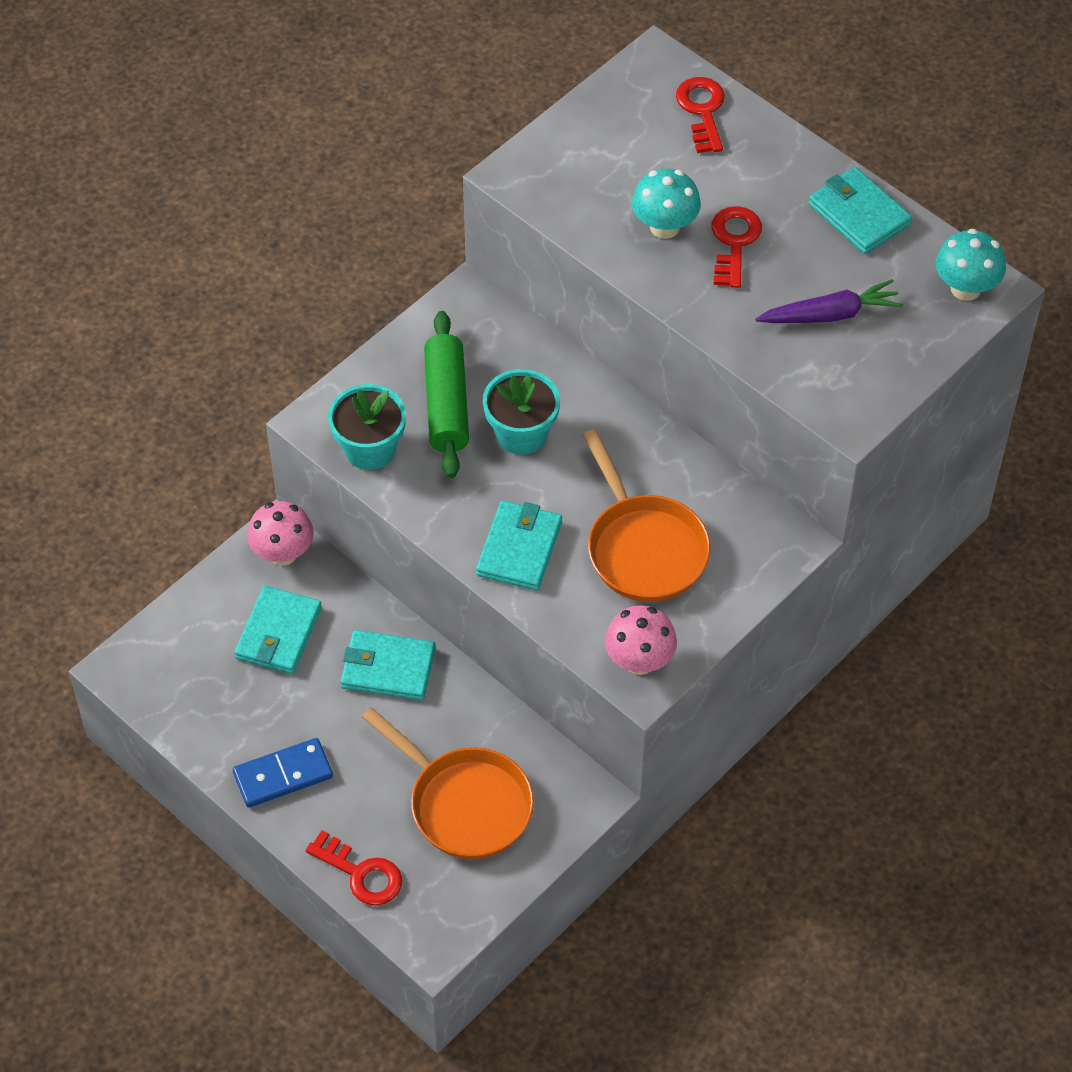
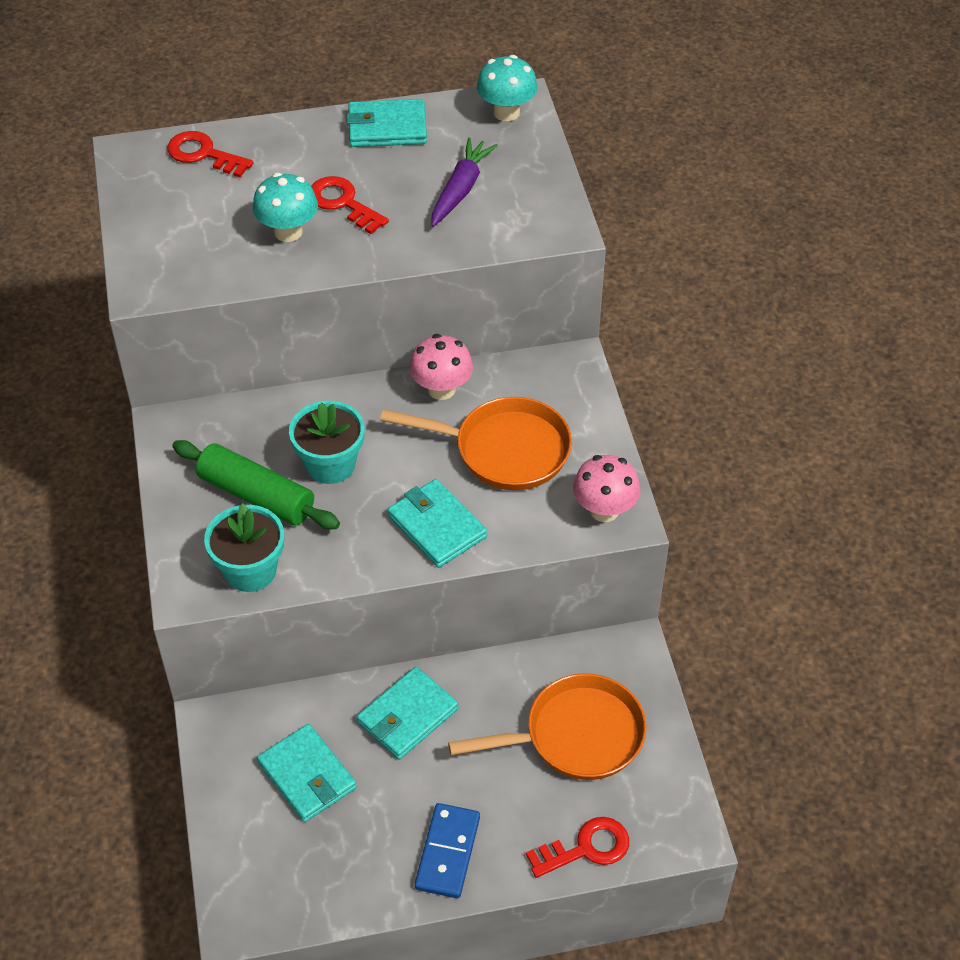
camera: 55 degrees left, 5 degrees down
pink mushroom [247,501,314,566] -> pink mushroom moved to [409,334,473,400]

